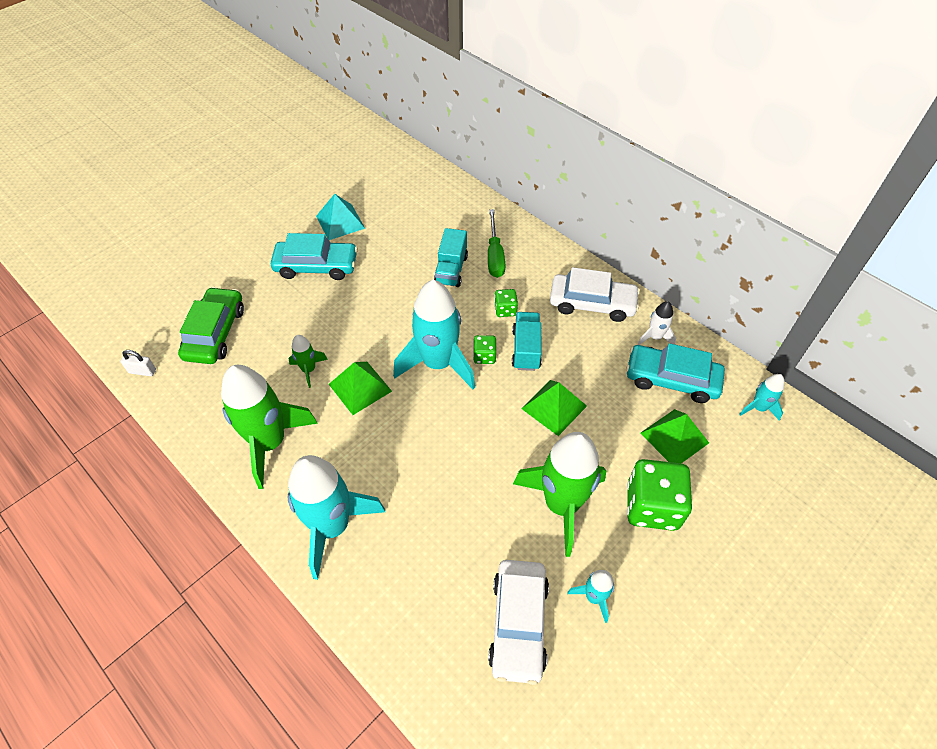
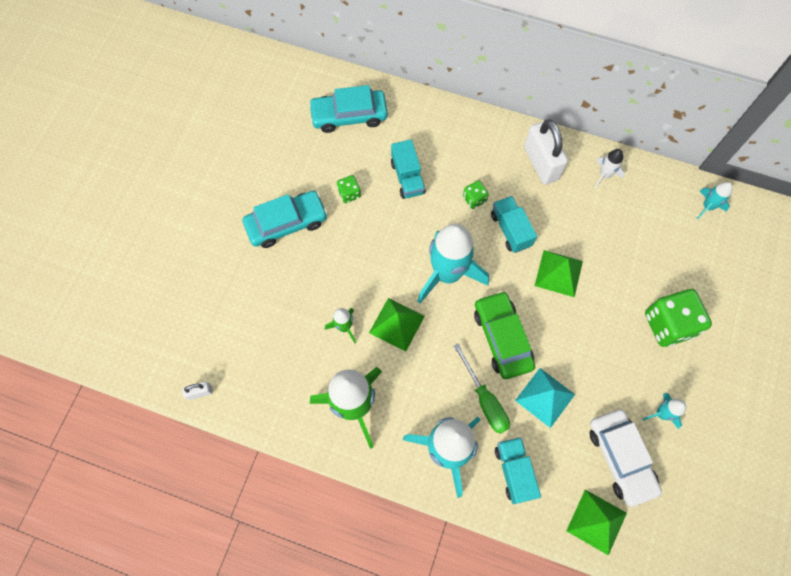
camera: 25 degrees left, 15 degrees up
green car [178,287,244,364] -> green car moved to [474,291,535,379]
turquoise pyramid [316,194,365,240] -> turquoise pyramid moved to [515,368,575,428]
green dice [473,335,496,364] -> green dice moved to [337,175,361,203]
green screwdriver [488,209,505,278] -> green screwdriver moved to [454,344,510,434]
green rocket [513,432,606,557] -> none
white car [550,267,640,322] -> white padlock [524,120,568,184]
turquoise car [626,343,725,403] -> turquoise car moved to [308,85,388,133]
green pyramid [641,409,709,463] -> green pyramid moved to [566,490,627,556]
none -> turquoise truck [495,437,541,504]

